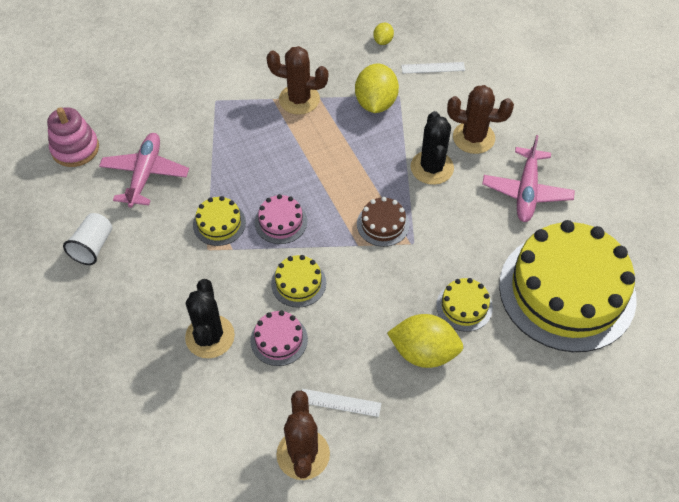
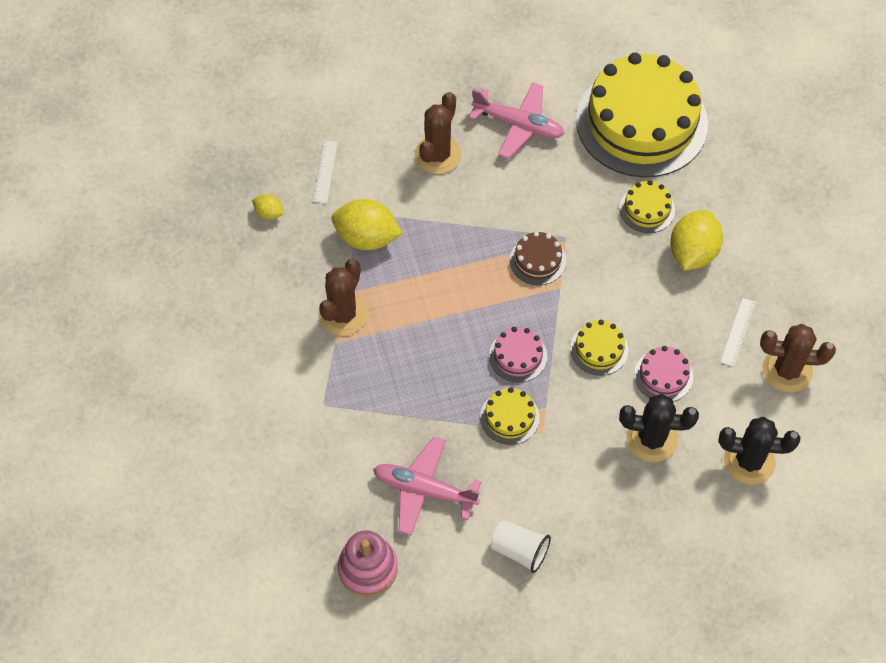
camera: 80 degrees left, 5 degrees up
black cactus [411,111,454,185] -> black cactus moved to [719,417,800,485]

